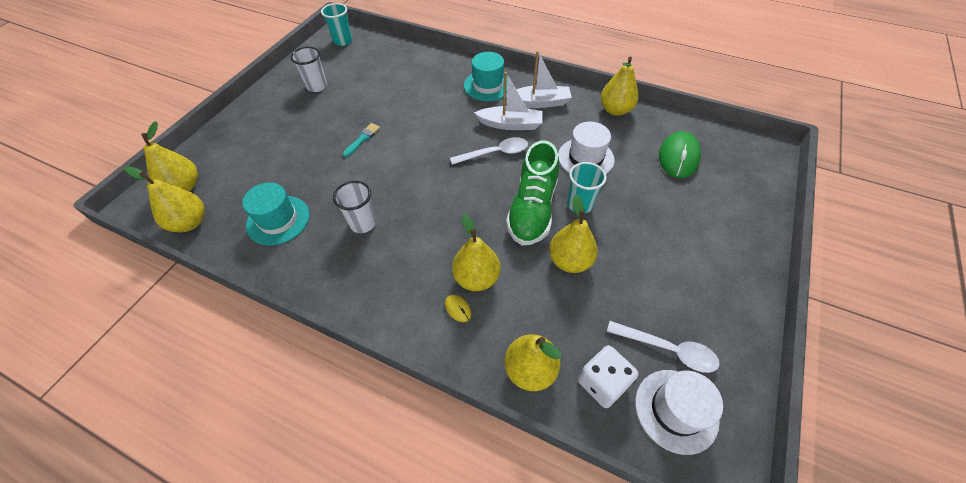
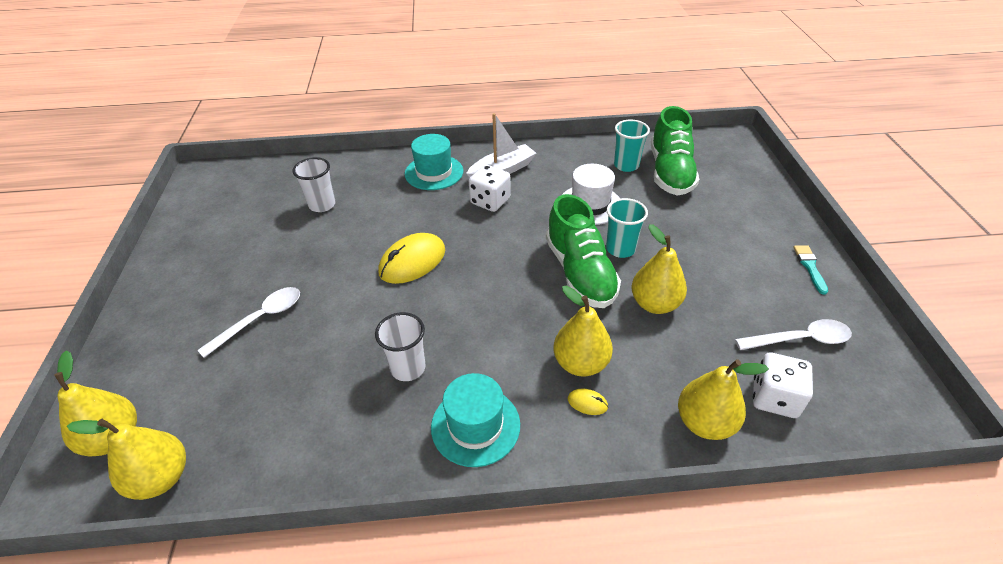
camera: 30 degrees left, 10 degrees down
turquoise hat [242,182,309,245] -> turquoise hat moved to [431,373,520,467]
white cup [291,47,327,92] -> white cup moved to [292,157,336,212]
turquoise cup [321,3,352,46] -> turquoise cup moved to [614,119,650,172]
turquoise brush [343,123,380,157] -> turquoise brush moved to [793,245,828,295]
white spoon [450,137,528,165] -> white spoon moved to [197,287,300,358]
white boat [474,72,543,130] -> white dice [469,165,511,212]
yellow pear [601,57,639,116] -> none
white hat [635,370,723,455] -> none
green mouse [659,131,701,178] -> green shoe [651,106,699,195]
none -> yellow mouse [378,233,445,284]

